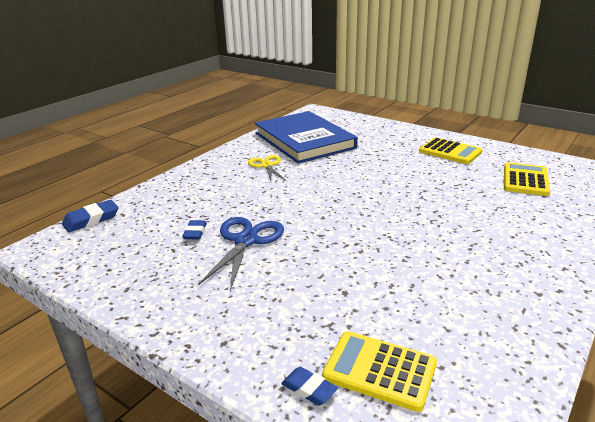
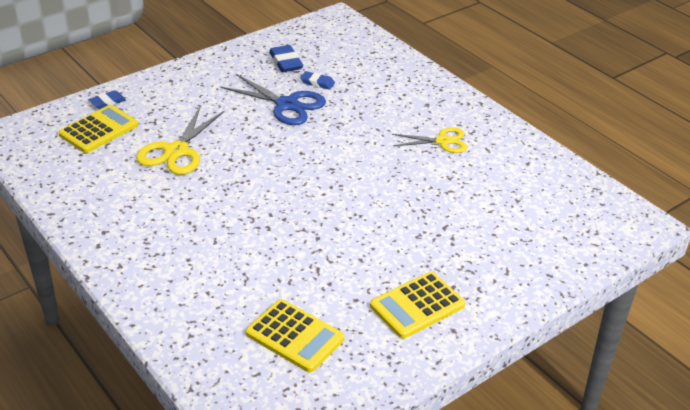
camera: 105 degrees right, 10 degrees up
blue eraser [62,200,119,232] -> blue eraser moved to [269,45,303,72]
blue book [255,111,358,164] -> none
none -> yellow scissors [136,107,225,175]

